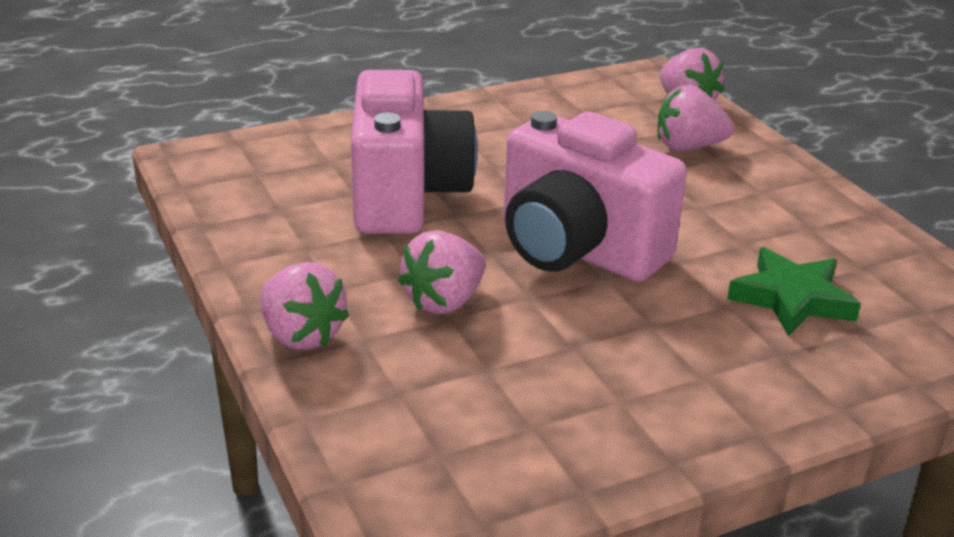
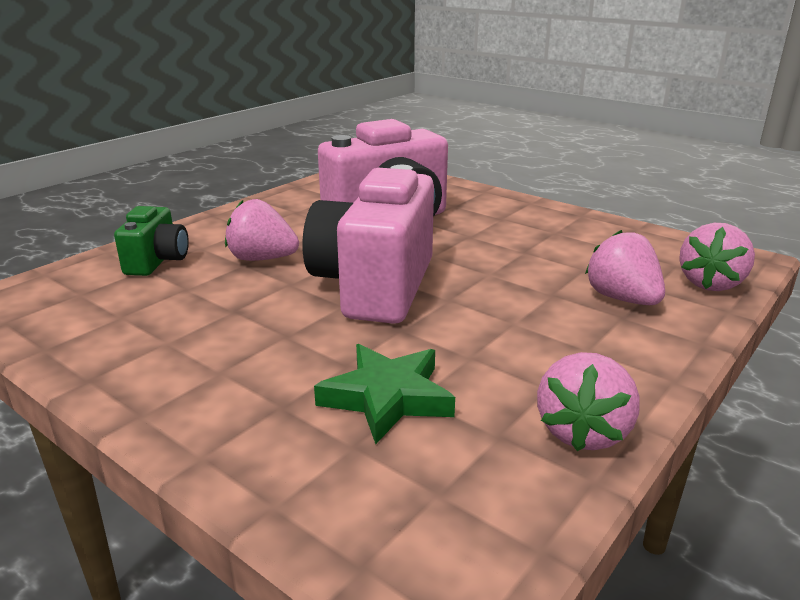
camera: 65 degrees right, 5 degrees down
pink strawberry [260,262,349,350] -> pink strawberry moved to [537,352,640,451]
none -> green camera [114,206,189,276]

